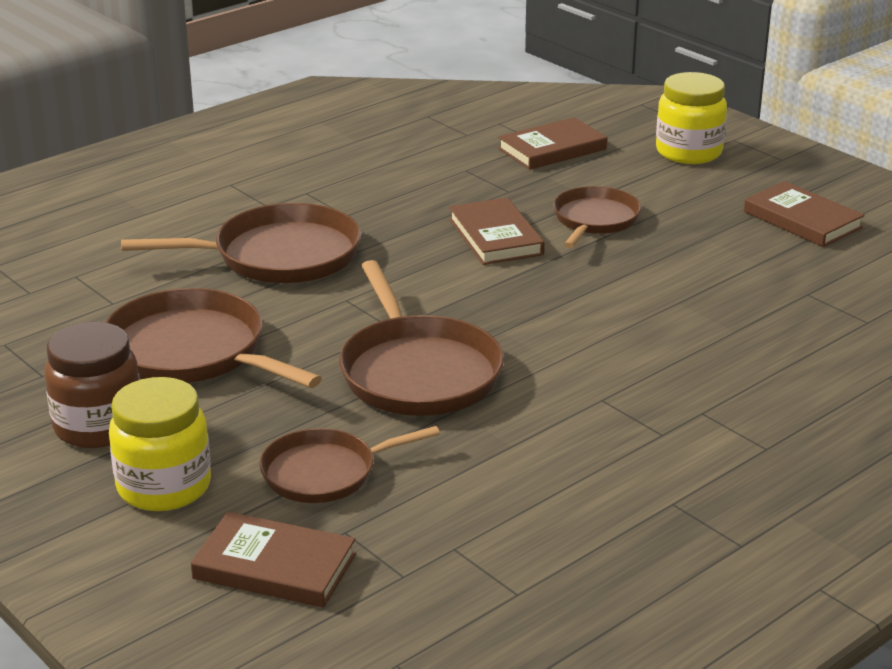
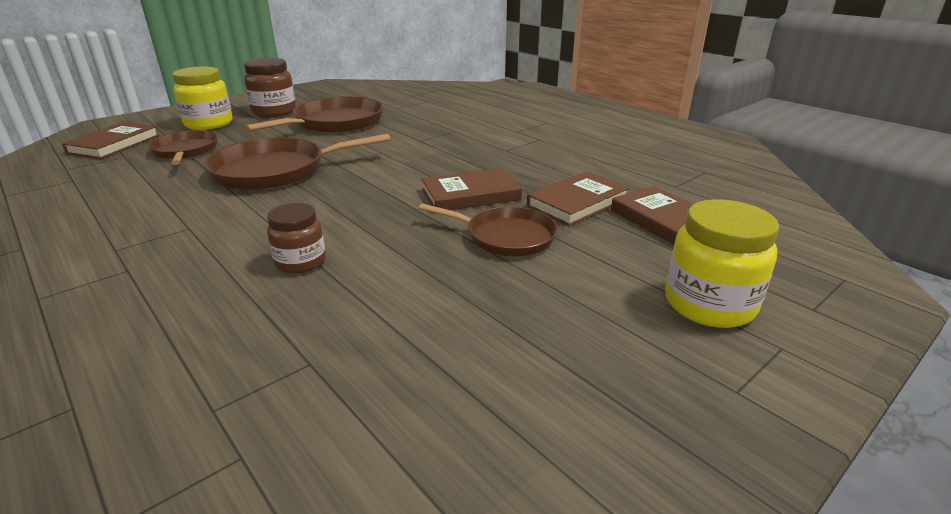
camera: 90 degrees right, 0 degrees up
brown pan [121,203,361,283] -> none
brown book [744,181,865,247] -> brown book moved to [527,171,630,226]
none -> brown jar [267,203,326,274]

